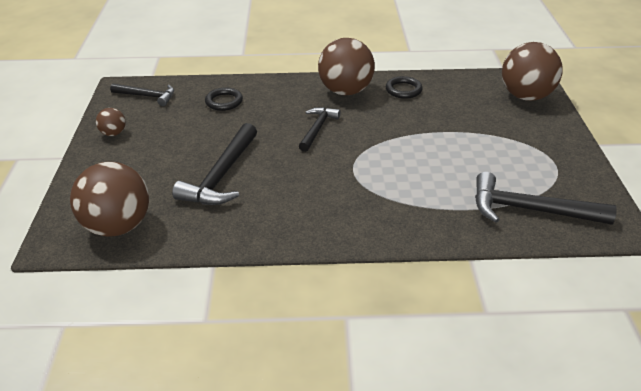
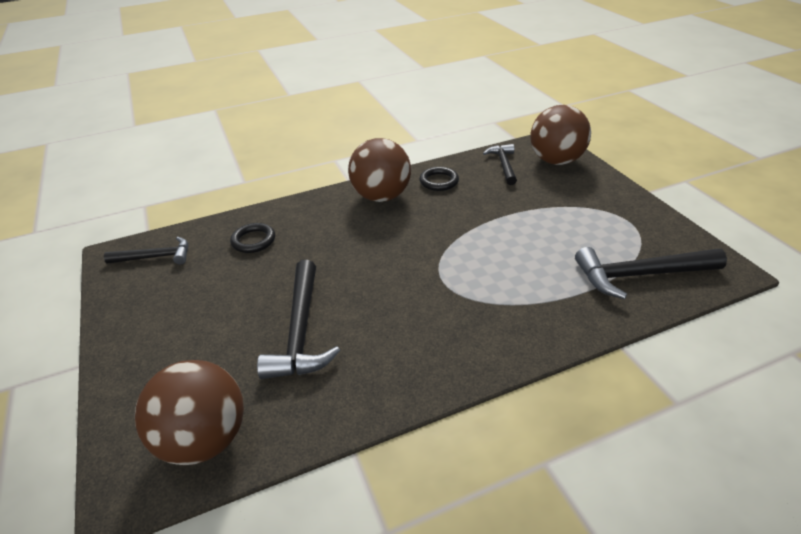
camera: 20 degrees left, 0 degrees up
brown ball [96,108,126,136] -> none
black hammer [299,107,341,152] -> black hammer moved to [483,144,517,185]

